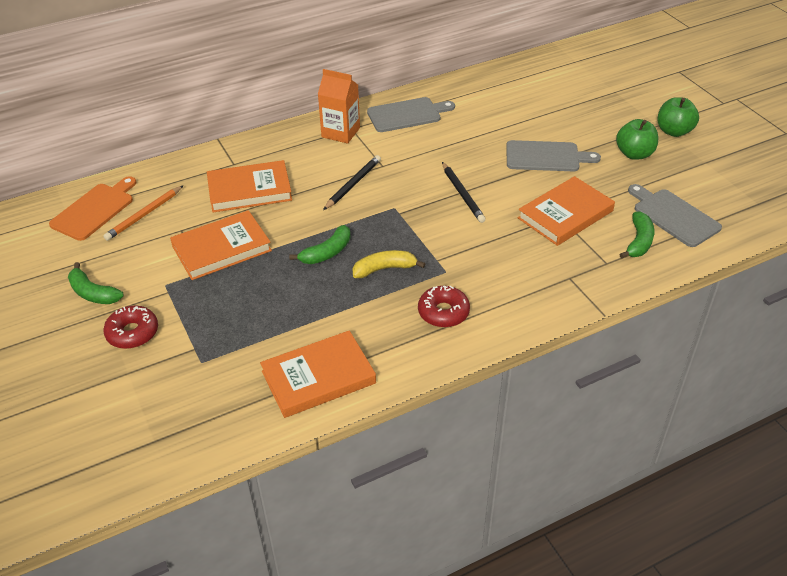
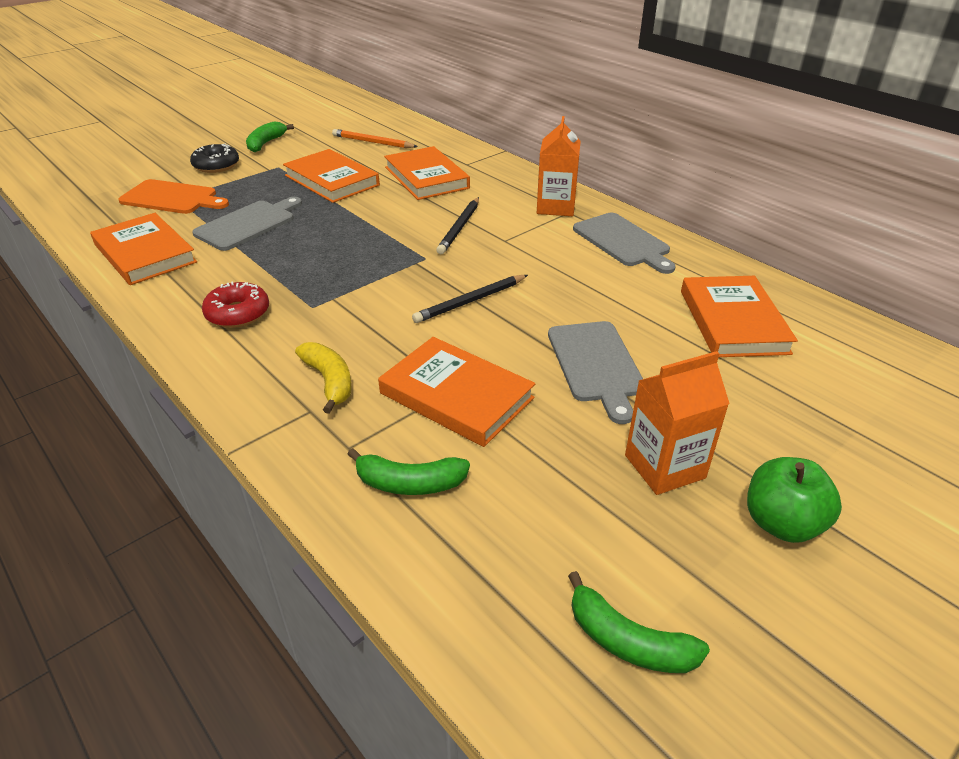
camera: 75 degrees right, 5 degrees down
orange cutting board [49,176,137,241] -> orange cutting board moved to [118,179,229,214]
red donut [103,306,158,349] -> black donut [190,144,239,173]
green banana [289,225,351,264] -> green banana moved to [568,571,710,673]
black pencil [323,155,381,210] -> black pencil turned 90 degrees clockwise [436,197,479,254]
yellow banana [352,250,425,278] -> yellow banana moved to [295,342,352,414]
green apple [616,119,658,160] -> orange carton [625,351,730,495]
grey cutting board [628,184,722,247] -> grey cutting board moved to [192,197,302,251]
none -> orange book [681,276,798,357]

